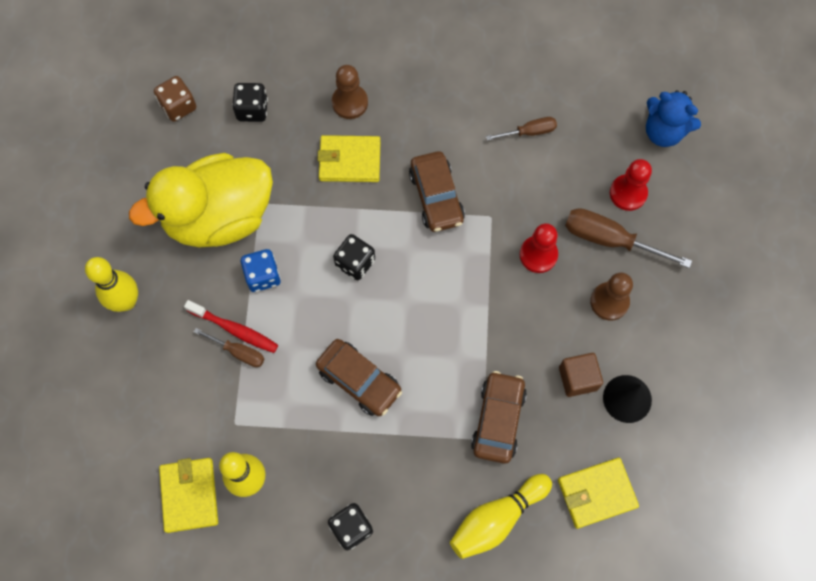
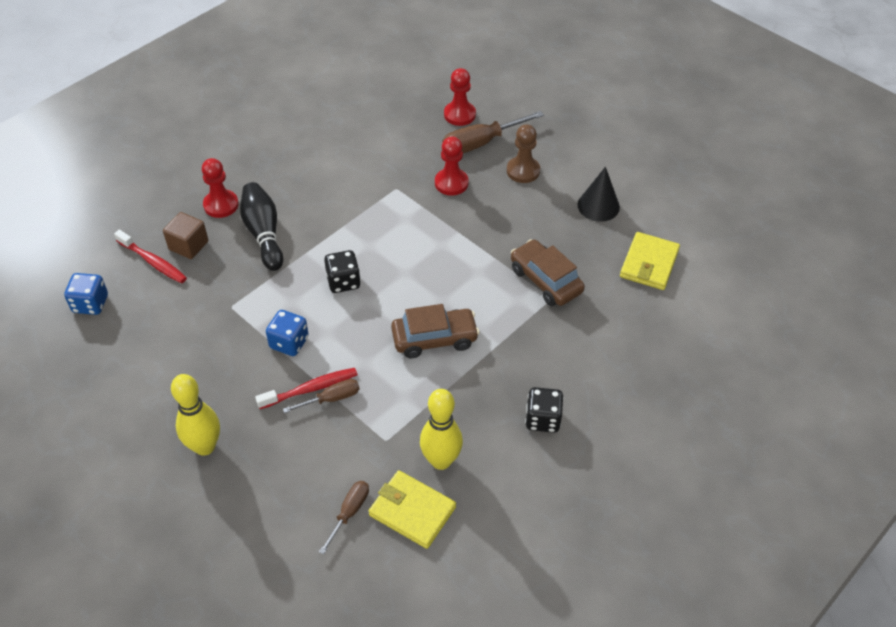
camera: 50 degrees left, 20 degrees down
yellow duck [129,153,273,248] -> none
brown dice [154,76,196,122] -> blue dice [64,273,108,315]
black dice [232,83,268,122] -> red toothbrush [114,230,187,284]
yellow wallet [317,135,381,182] -> black bowling pin [240,182,283,271]
brown pawn [332,65,368,119] -> red pawn [202,158,238,218]
brown car [409,151,465,232] -> none
yellow bowling pin [450,474,552,559] -> none
brown screwdriver [486,117,557,141] -> brown screwdriver moved to [319,481,369,555]
brown cube [559,353,603,397] -> brown cube moved to [163,212,208,259]
blue teddy bear [646,90,701,147] -> none

